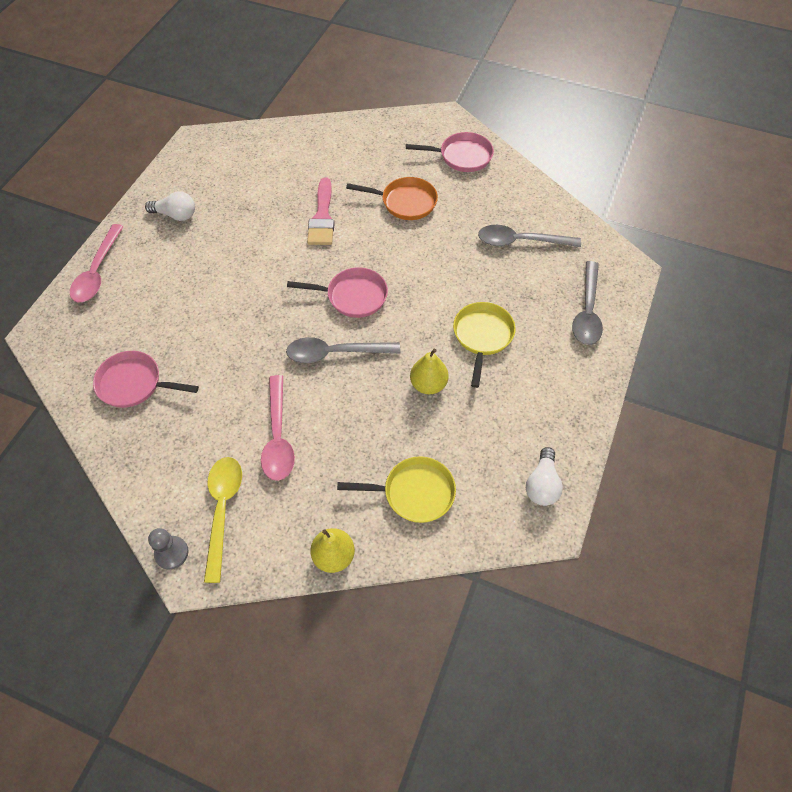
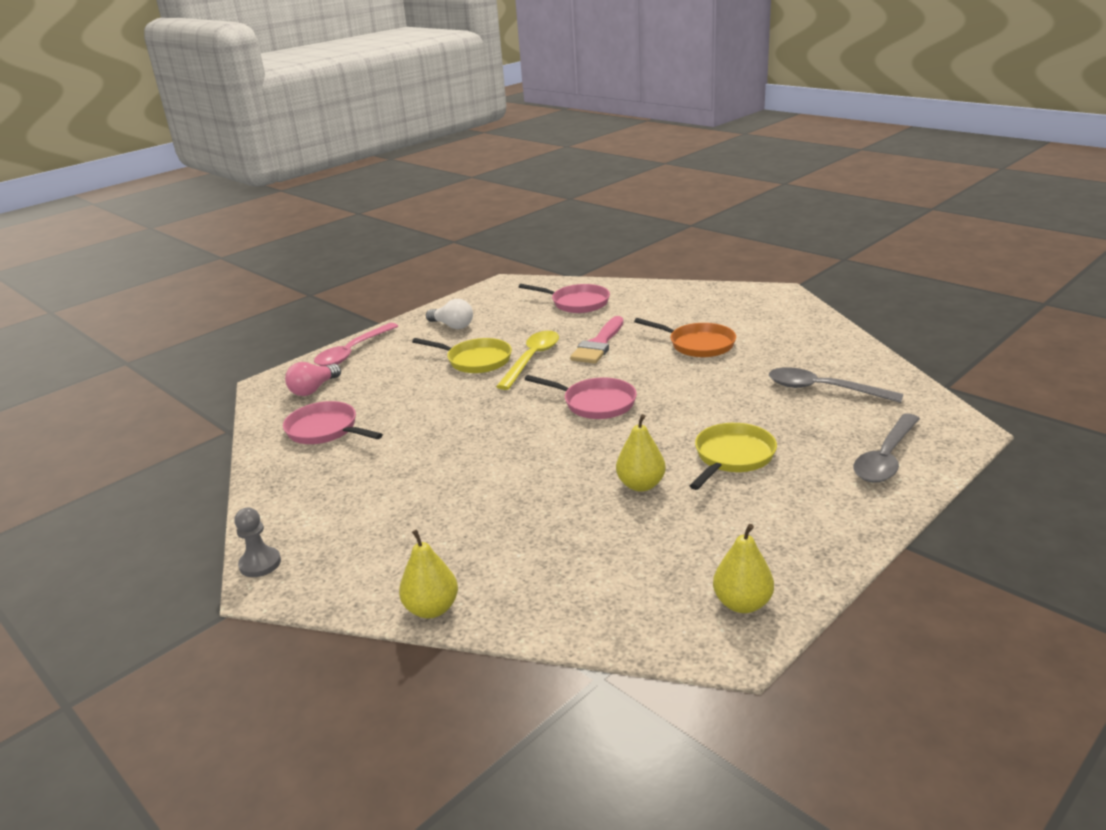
camera: 25 degrees right, 30 degrees down
yellow spoon [204,457,242,583] -> yellow spoon moved to [496,331,559,390]
pink spoon [261,375,295,481] -> none
grey spoon [286,337,400,363] -> none
yellow pan [337,456,456,523] -> yellow pan moved to [412,338,512,373]
pink pan [406,132,494,172] -> pink pan moved to [519,284,610,313]
white light bulb [526,447,563,506] -> yellow pear [713,524,774,613]
none -> pink light bulb [285,362,341,396]

